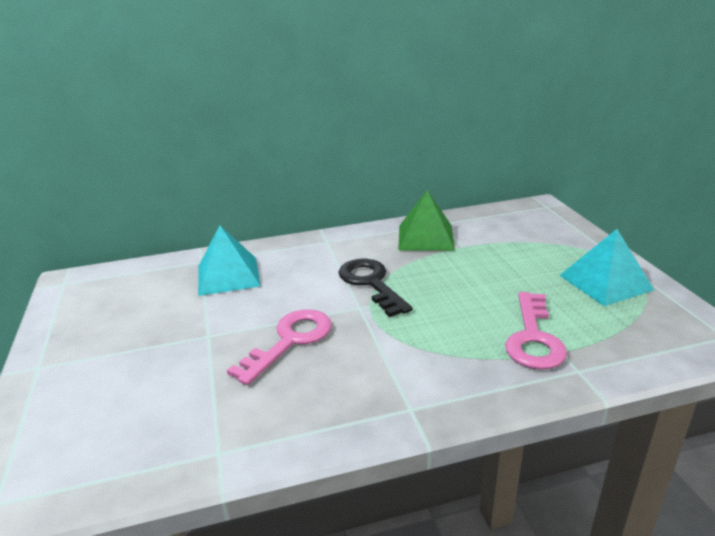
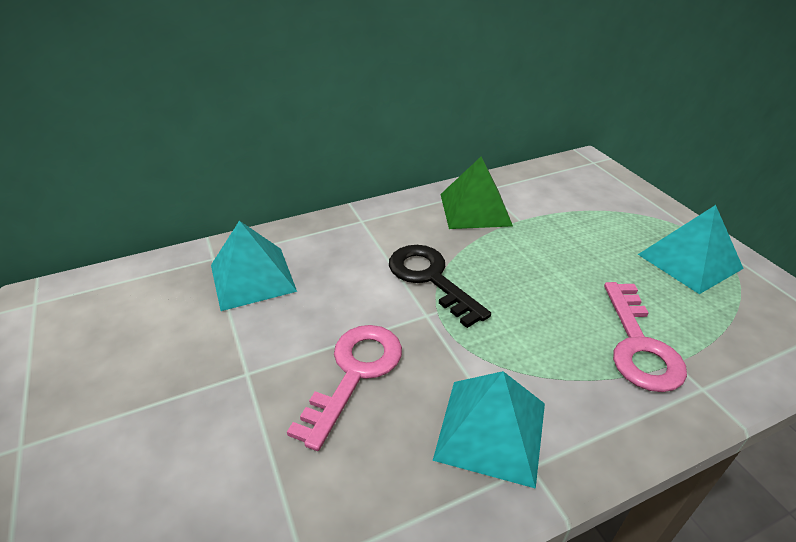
camera: 10 degrees left, 10 degrees up
none -> turquoise pyramid [433,371,545,489]

